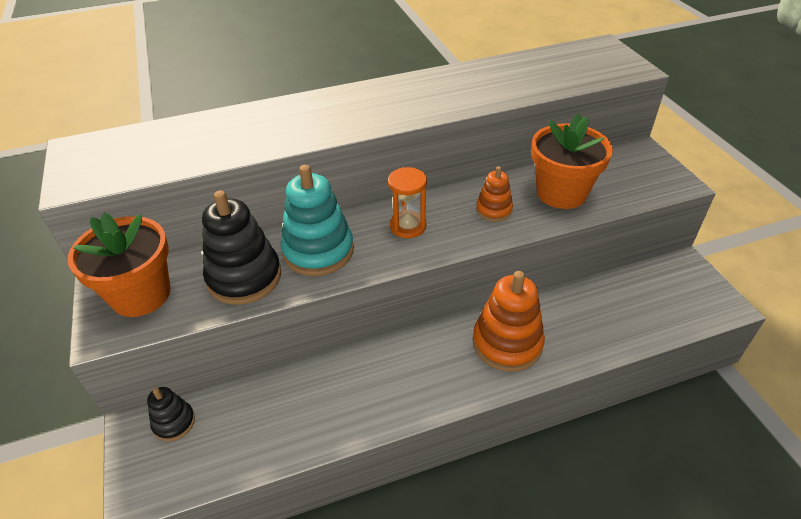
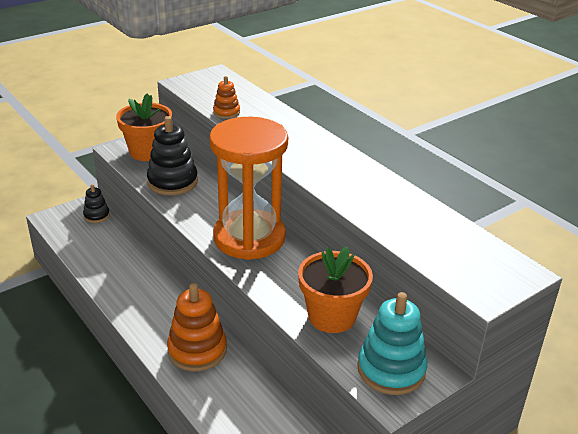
camera: 70 degrees right, 10 degrees down
turquoise stacking toy [281,165,354,276] -> turquoise stacking toy moved to [357,292,427,395]
orange hourglass [388,167,427,238] -> orange hourglass [209,117,288,260], size x2.44
orange stacking toy [476,166,513,222] -> orange stacking toy moved to [213,76,240,119]

